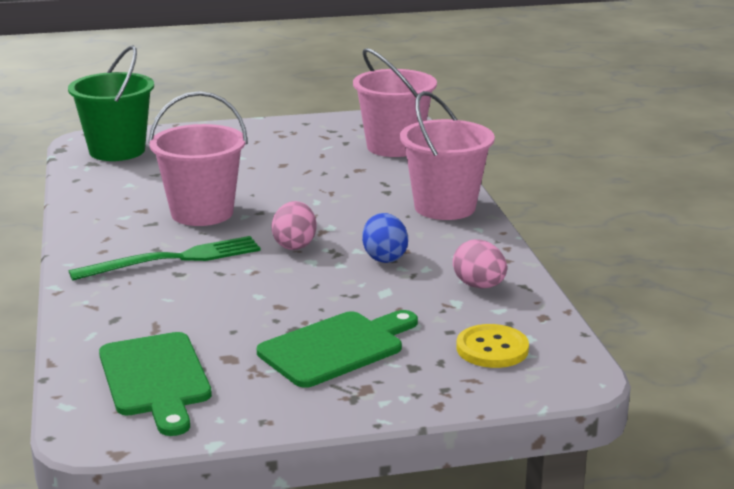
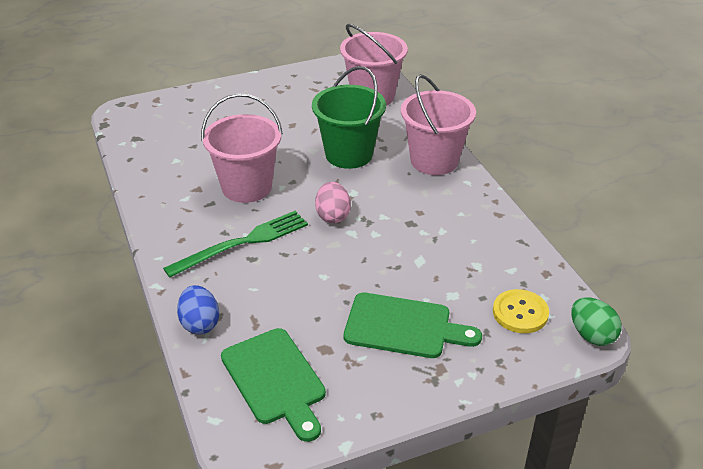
camera: 10 degrees left, 15 degrees up
green bucket [68,45,154,161] -> green bucket moved to [312,66,386,169]
green cutting board [257,310,418,388] -> green cutting board turned 60 degrees clockwise [344,292,482,358]
blue egg [362,213,408,263] -> blue egg moved to [177,285,219,335]
pink egg [453,239,507,289] -> none
none -> green egg [571,297,622,346]

